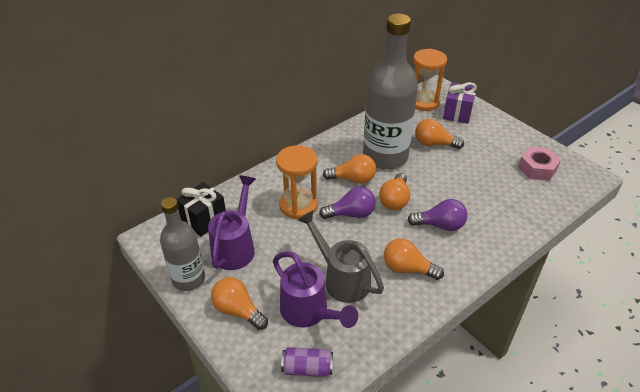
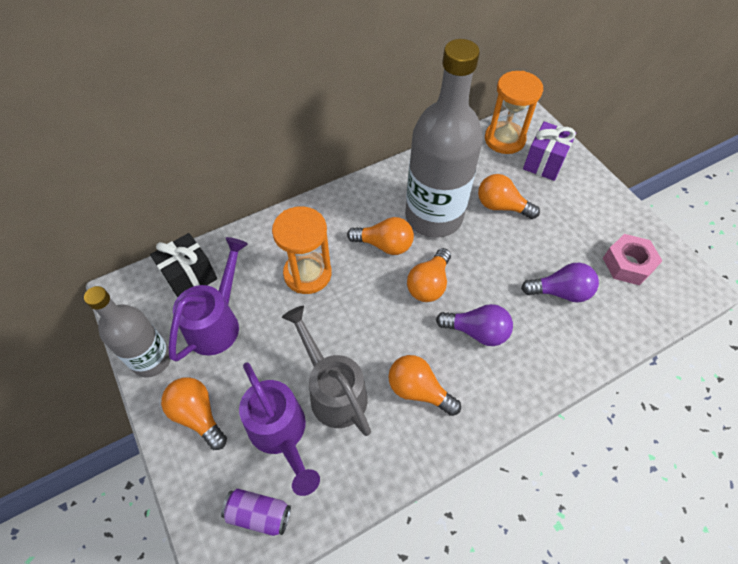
camera: 10 degrees right, 15 degrees up
purple light bulb [319,187,376,219] -> purple light bulb moved to [521,263,599,303]

